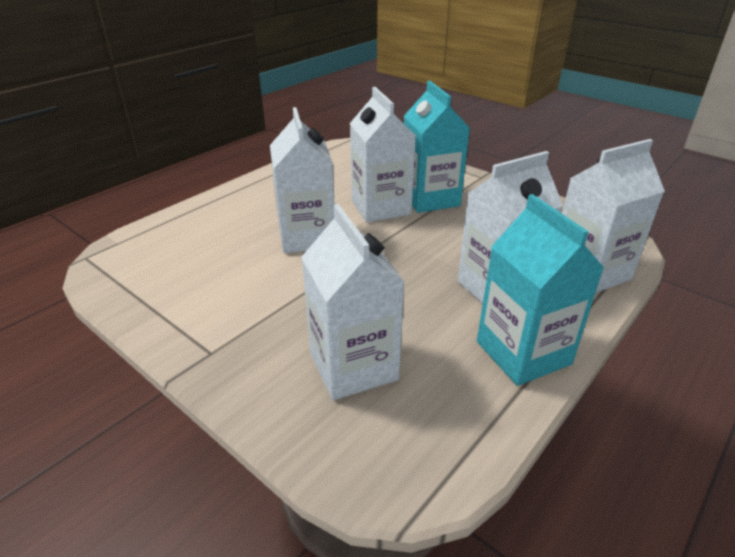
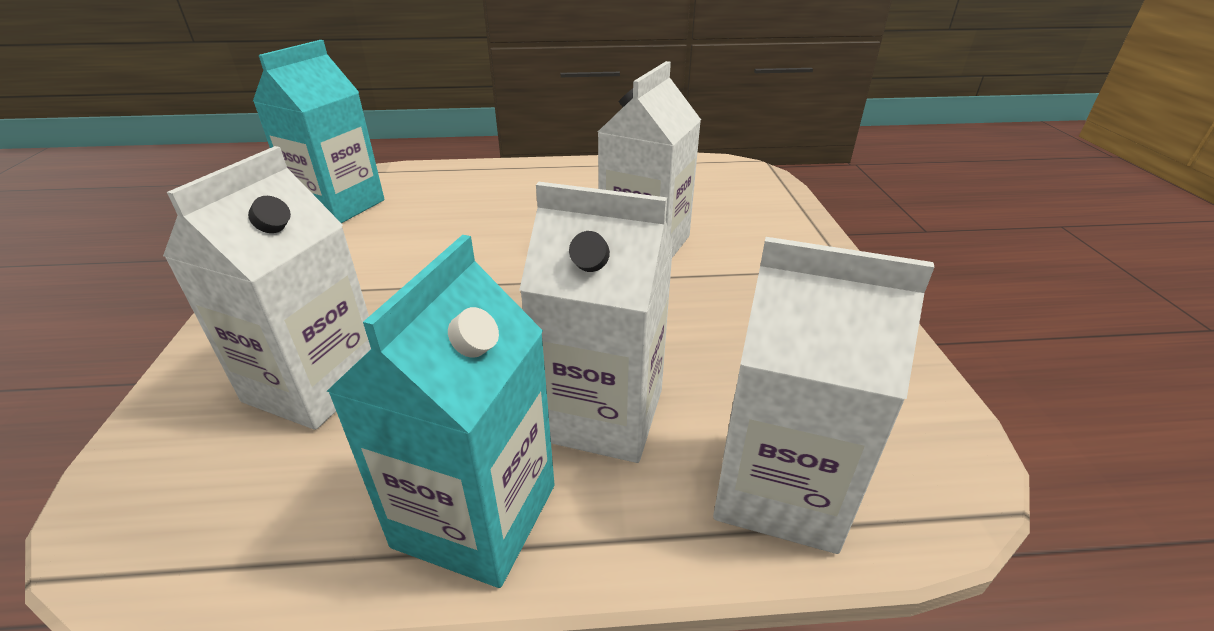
camera: 45 degrees right, 0 degrees up
white carton [270,107,335,253] -> none
turquoise carton [404,81,470,213] -> turquoise carton moved to [253,40,384,223]

